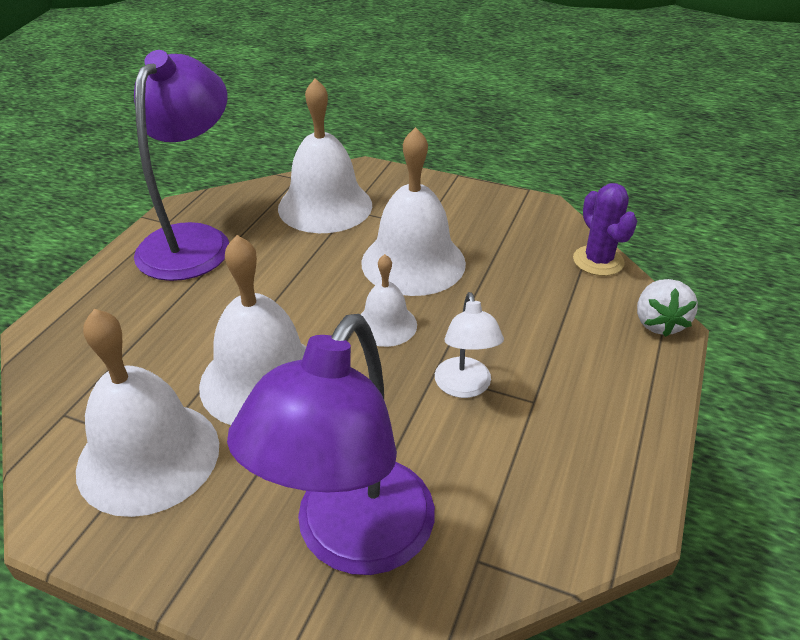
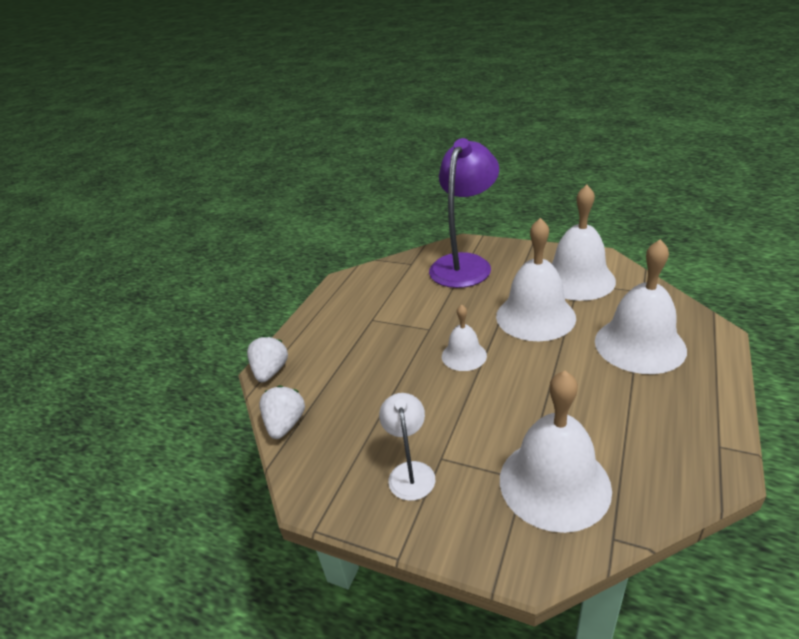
camera: 175 degrees left, 5 degrees down
purple lamp [134,50,229,281] -> none
white bell [361,127,466,296] -> white bell moved to [595,239,687,374]
white lamp [435,292,504,398] -> white lamp moved to [379,393,435,501]
purple cactus [573,183,637,276] -> white strawberry [259,385,305,439]

